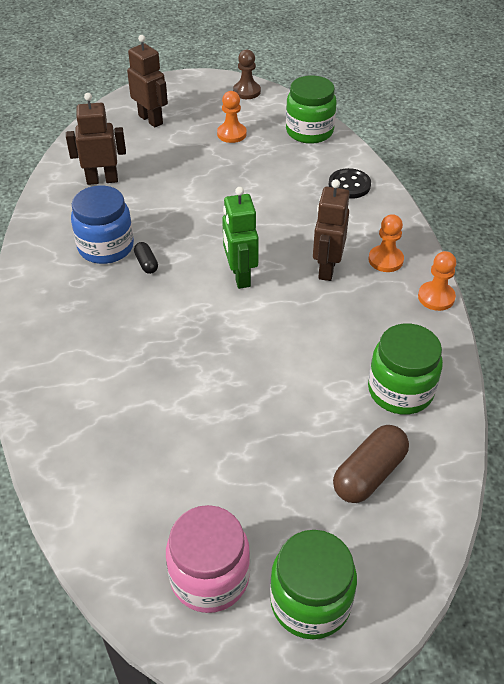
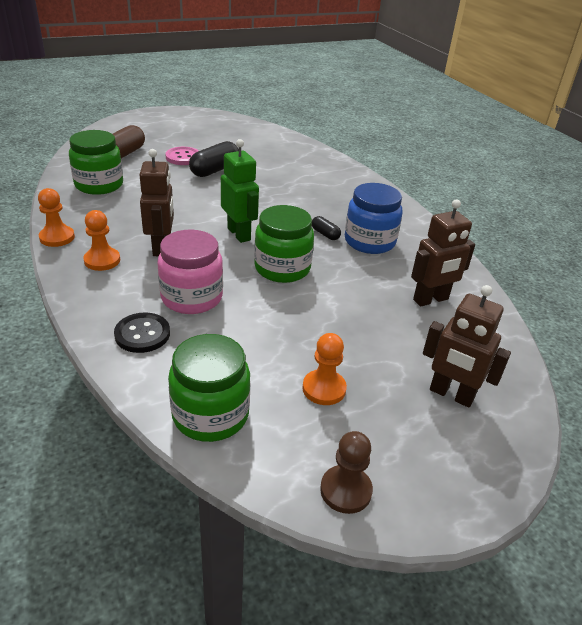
camera: 160 degrees right, 10 degrees down
pink jar [166,505,250,613] -> pink jar moved to [157,230,223,314]
green jar [270,530,357,639] -> green jar moved to [254,205,314,283]
none -> pink button [165,147,199,165]
none -> black capsule [189,141,239,177]

